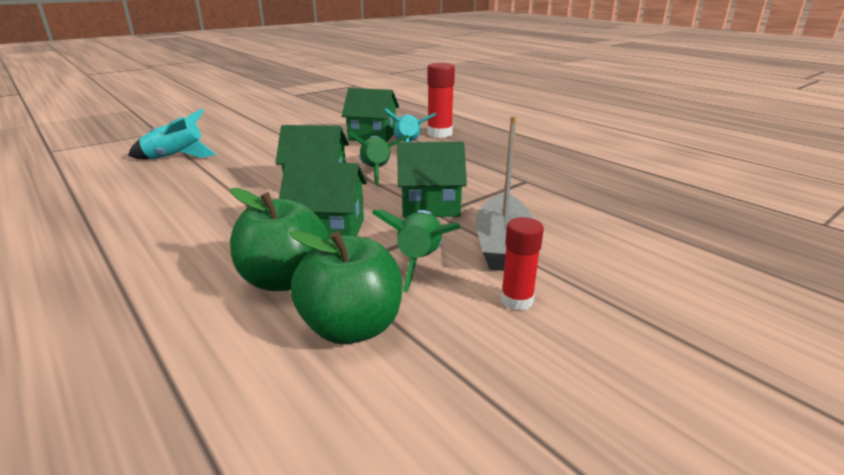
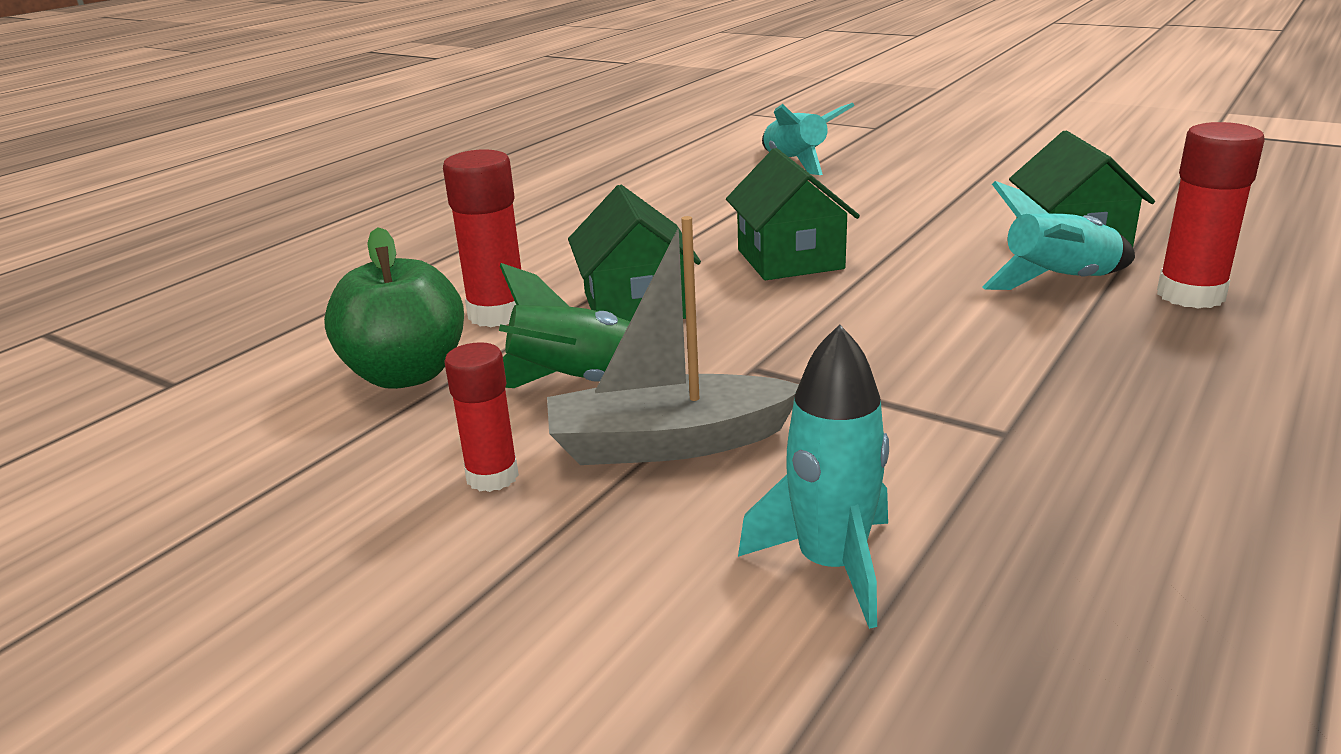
camera: 75 degrees right, 0 degrees up
green apple [230,188,328,291] -> red glue stick [443,149,521,327]
green rocket [349,131,409,186] -> none
green house [397,142,467,217] -> none
none -> turquoise rocket [738,324,889,629]

